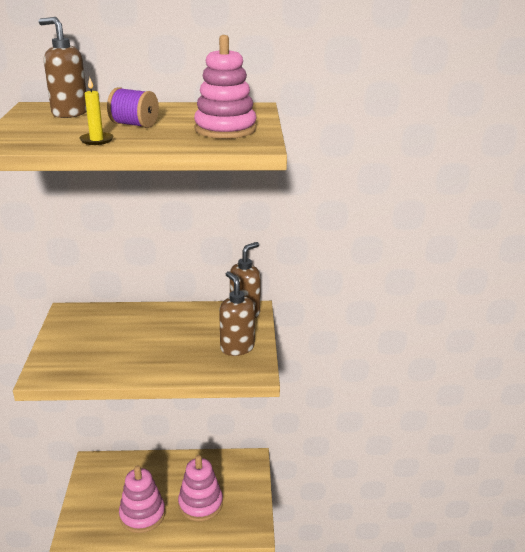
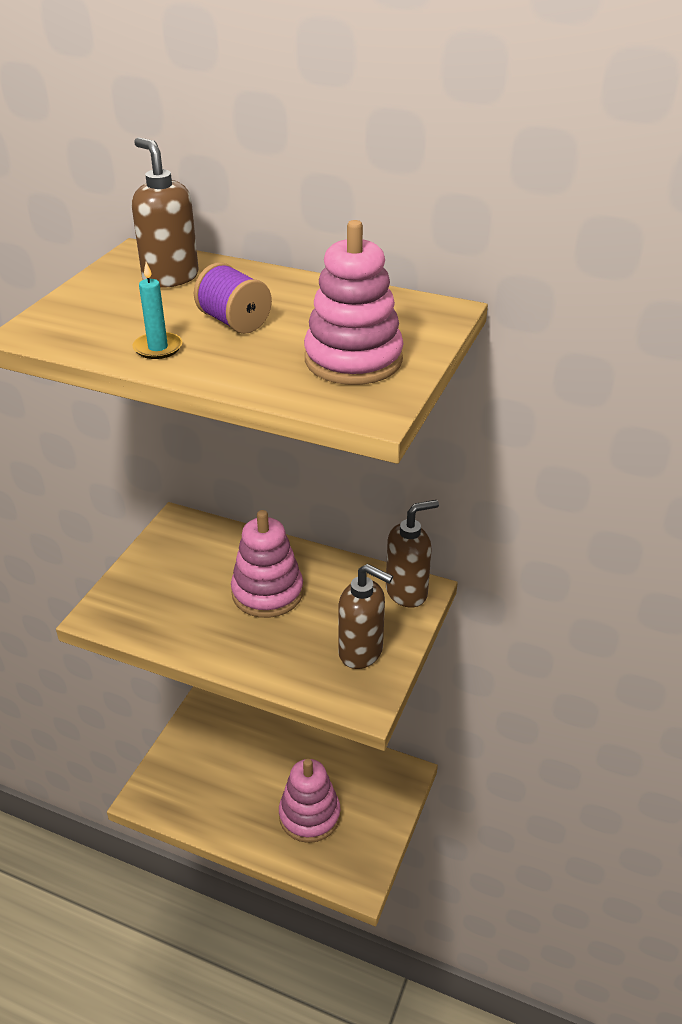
camera: 25 degrees right, 10 degrees up
yellow candle [79,77,114,145] -> turquoise candle [132,262,182,359]
pink stacking toy [119,465,165,533] -> pink stacking toy moved to [231,510,303,618]
brown soap dispenser [219,271,255,356] -> brown soap dispenser turned 120 degrees clockwise [338,564,393,669]

